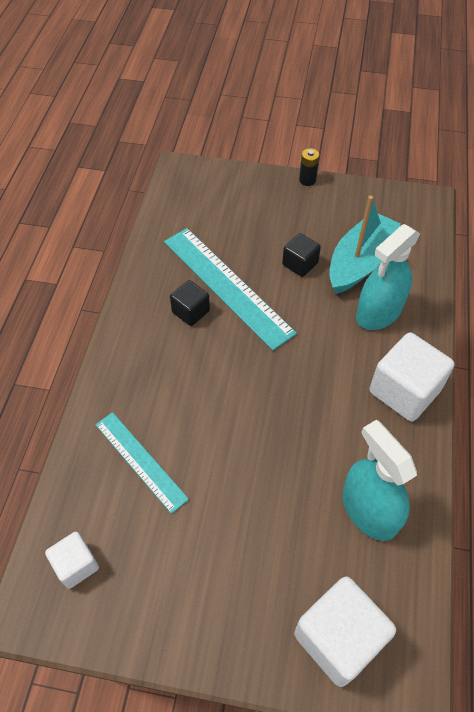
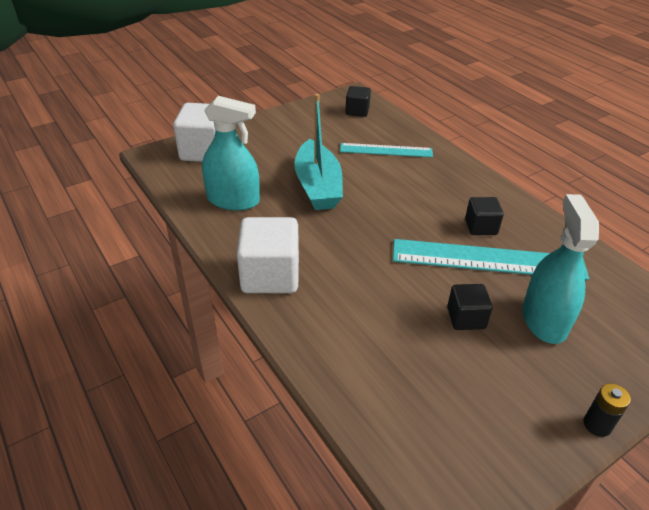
camera: 135 degrees right, 15 degrees down
white cube [45,532,99,589] -> black cube [345,86,371,117]
turquoise boat [329,195,401,294] -> turquoise boat moved to [295,94,343,210]
turquoise spray bottle [356,224,420,330] -> turquoise spray bottle moved to [522,194,599,344]

